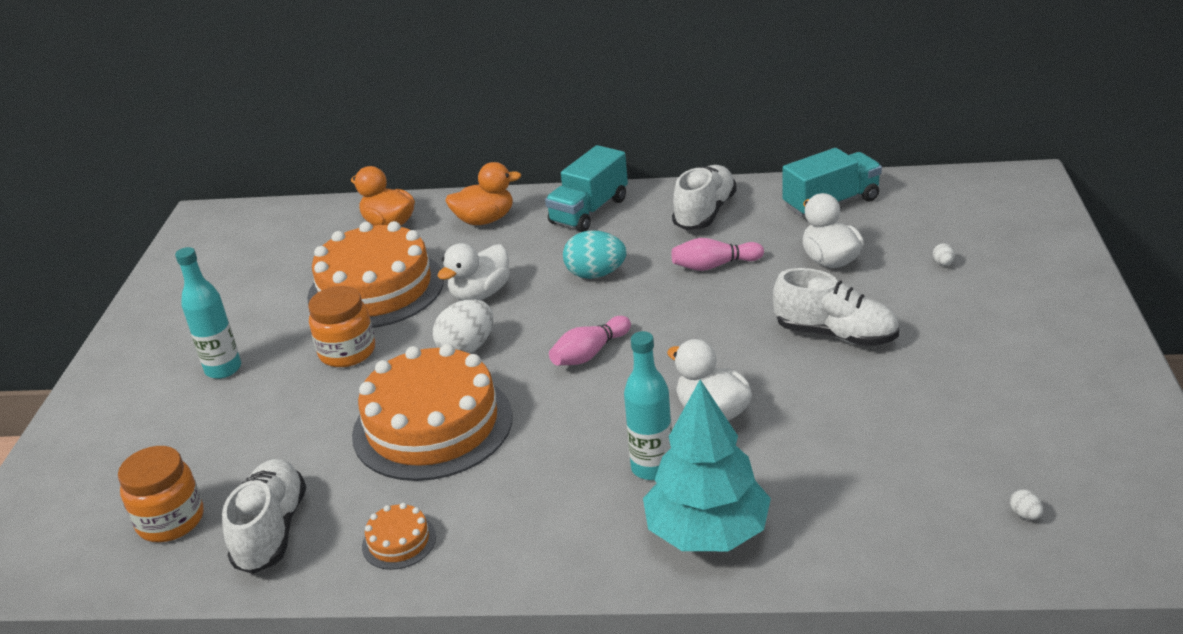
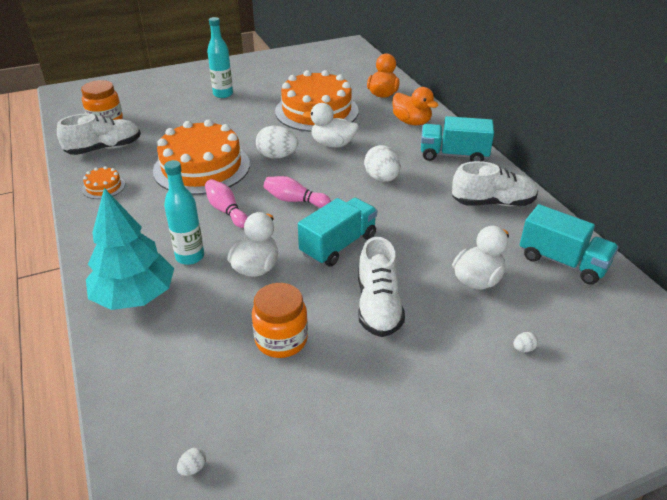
camera: 60 degrees right, 5 degrees up
orange jar [308,286,375,367] -> orange jar moved to [252,283,308,358]
turquoise egg [563,230,626,279] -> white egg [364,145,401,182]
pink bowling pin [671,238,764,271] -> pink bowling pin moved to [205,179,248,228]
none -> turquoise truck [298,198,377,267]

